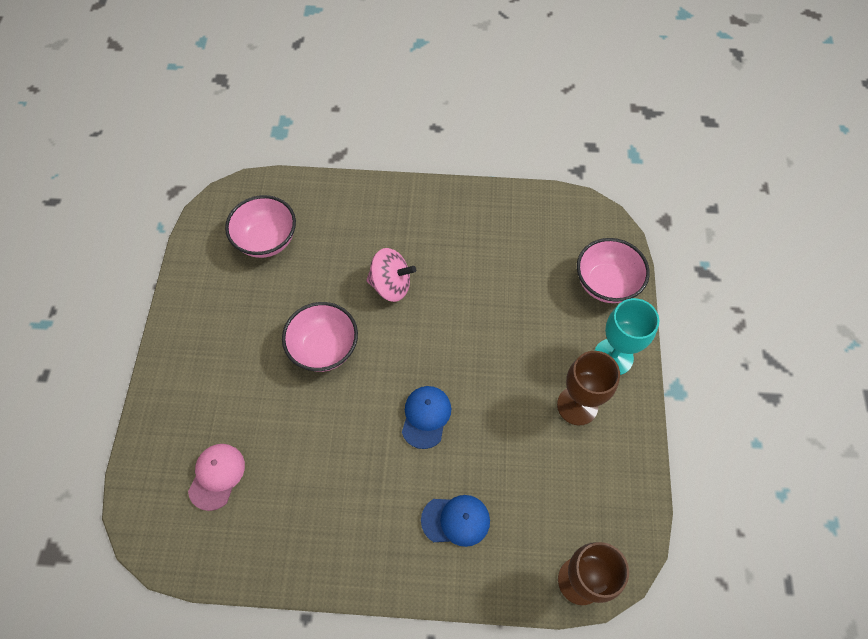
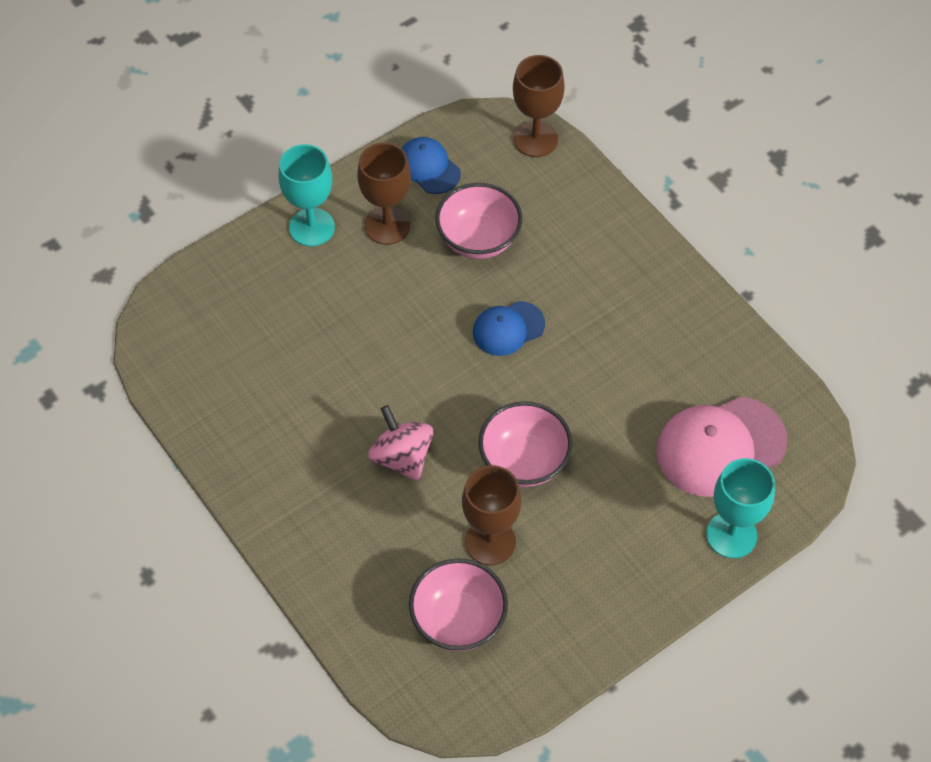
camera: 130 degrees left, 5 degrees down
pink cap [188,444,245,511] -> pink cap [656,397,788,497], size x1.72
blue cap [421,495,490,547] -> blue cap moved to [402,137,461,194]
pink bowl [577,238,650,303] -> pink bowl moved to [435,183,522,259]
none -> brown goblet [462,465,521,565]
none -> turquoise goblet [706,458,775,558]

